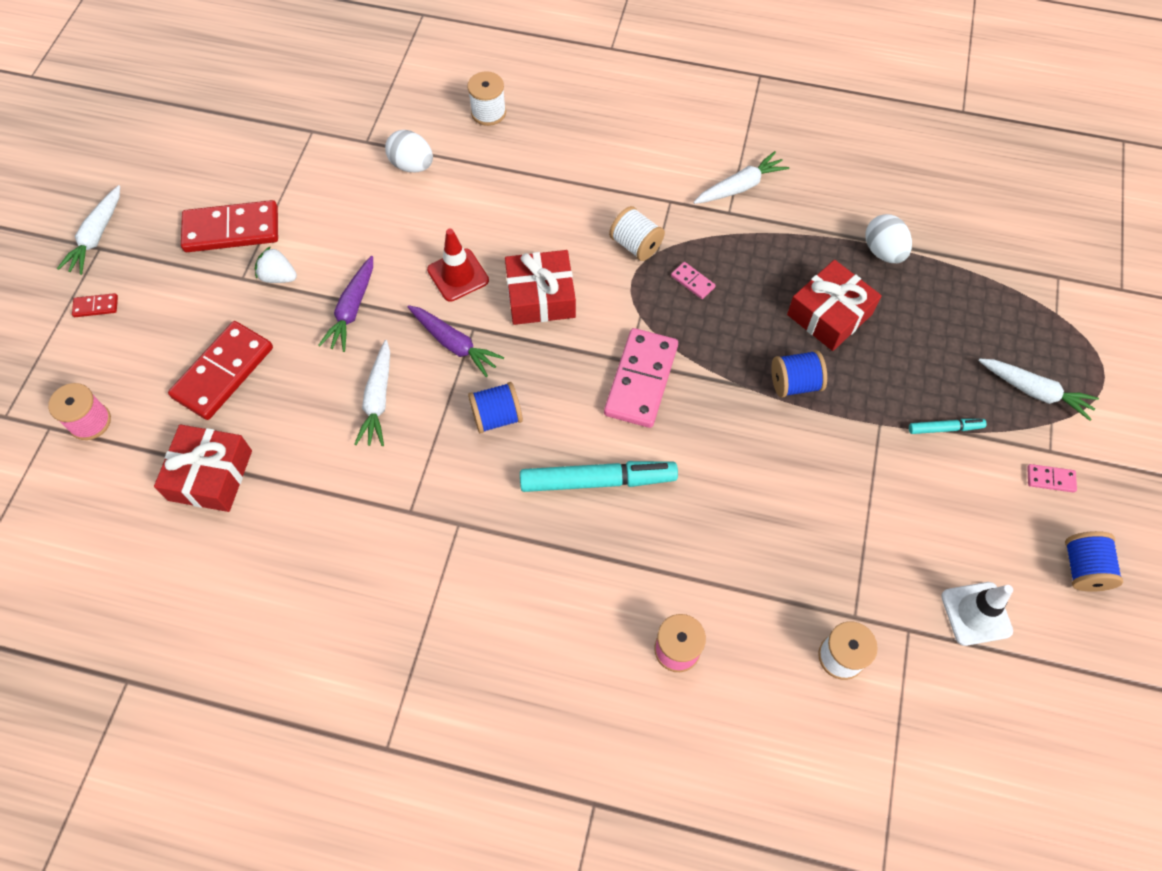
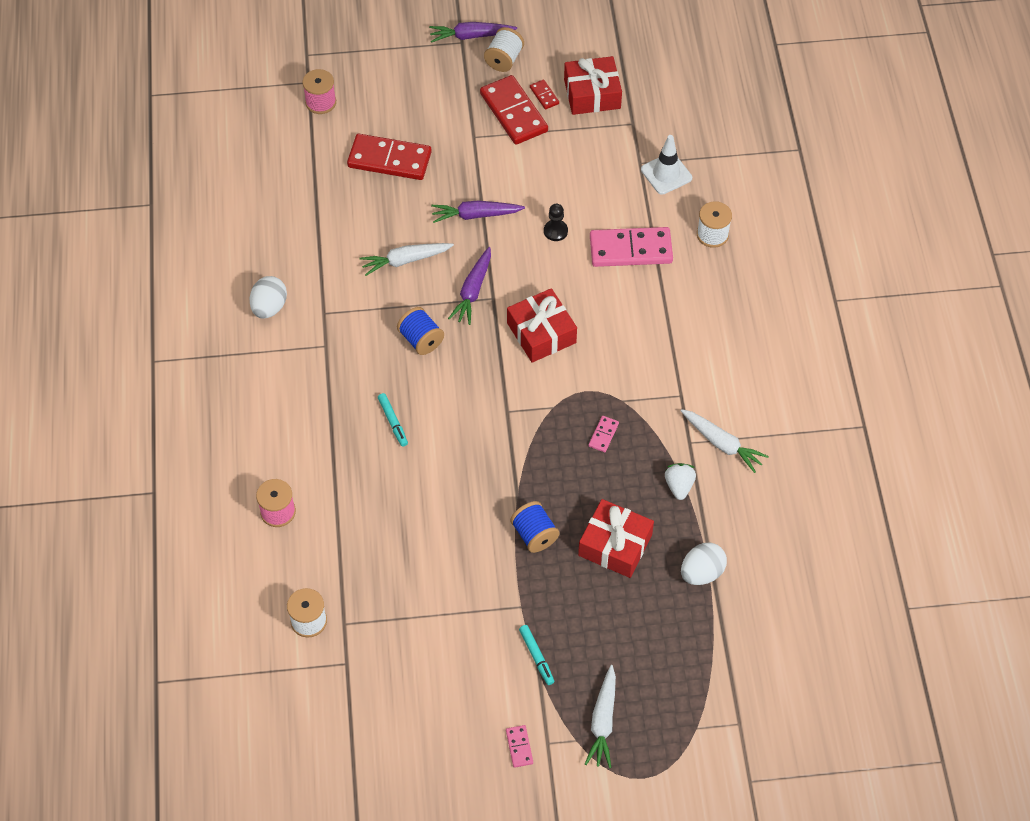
camera: 70 degrees right, 5 degrees down
white carrot [57,185,120,275] -> purple carrot [429,22,517,43]
red domino [72,293,118,317] -> red domino moved to [530,79,559,109]
red gift [154,424,252,512] -> red gift moved to [564,56,622,115]
white strawberry [255,246,297,283] -> white strawberry moved to [665,463,696,500]
white egg [385,130,433,172] -> white egg moved to [250,276,287,319]
red traffic cone [427,229,489,302] -> none
turquoise marker [520,461,678,492] -> turquoise marker [378,393,408,447], size x0.50
pink domino [604,328,678,428] -> pink domino moved to [590,227,673,267]
white spool [609,206,665,261] -> white spool moved to [484,27,524,72]
white traffic cone [941,582,1013,646] -> white traffic cone moved to [641,135,692,195]
blue spool [1065,531,1123,592] -> none
none -> black pawn [544,204,568,241]

